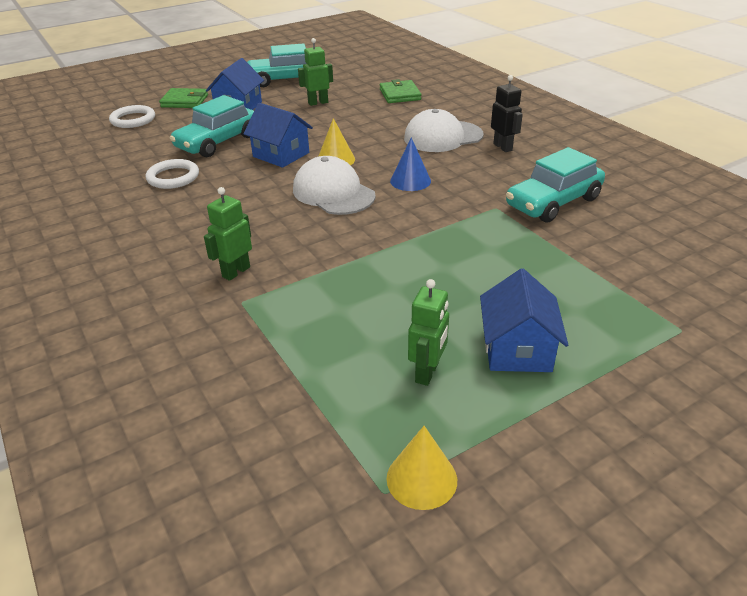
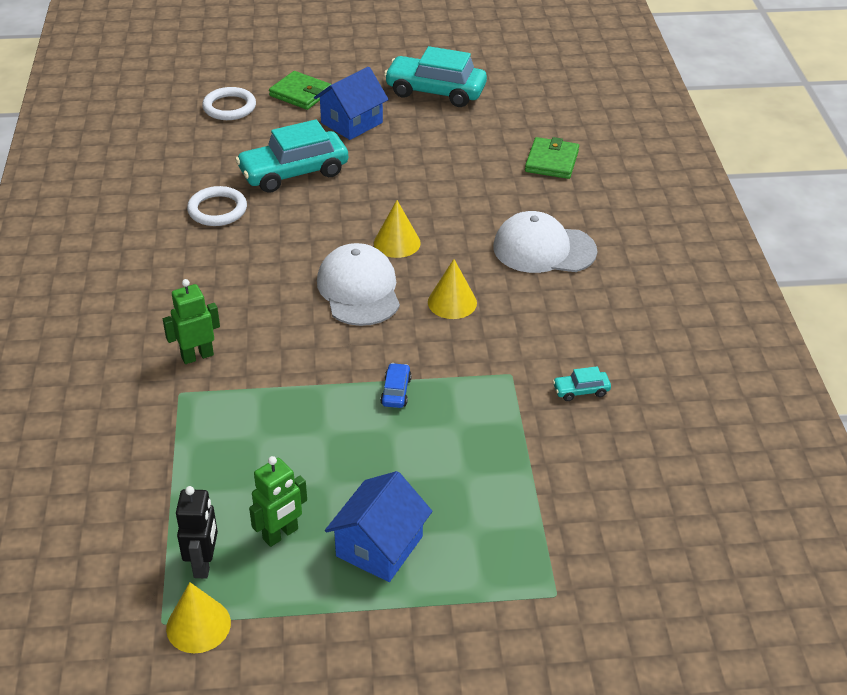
camera: 25 degrees right, 5 degrees up
blue house [244,103,313,168] -> none
green robot [298,38,333,106] -> none
blue cone [390,137,431,191] -> yellow cone [428,259,477,319]
black robot [491,75,523,152] -> black robot moved to [176,486,218,579]
turquoise car [506,147,605,223] -> turquoise car [553,366,611,401], size x0.43
none -> blue car [380,363,412,408]

